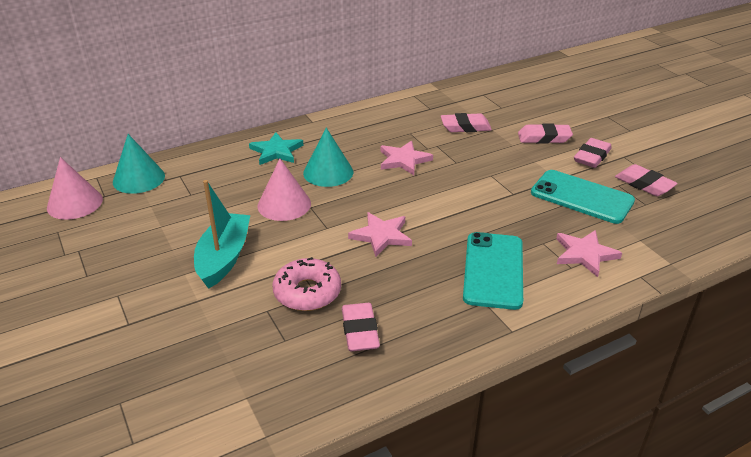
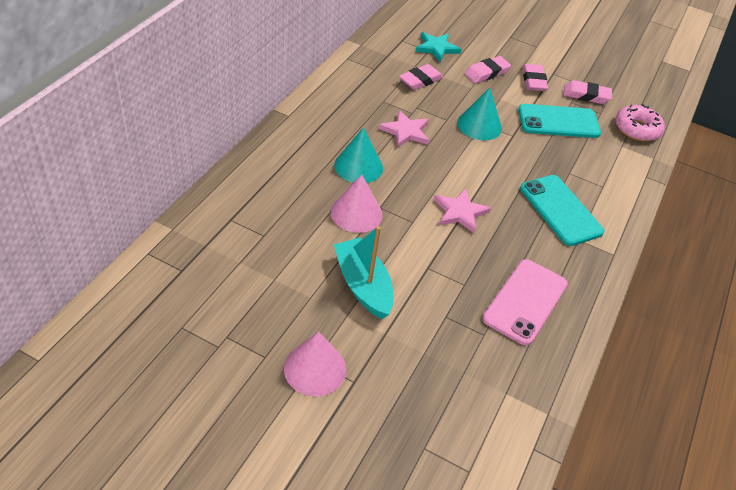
camera: 40 degrees left, 10 degrees up
pink cone [47,157,103,220] -> pink cone moved to [284,332,346,396]
turquoise cone [113,134,165,194] -> turquoise cone moved to [457,88,502,140]
turquoise star [249,132,303,165] -> turquoise star moved to [415,32,461,62]
pink donut [273,257,341,311] -> pink donut moved to [616,104,665,141]
pink eraser [342,303,380,351] -> pink phone [483,259,568,345]
pink star [556,230,622,277] -> none

